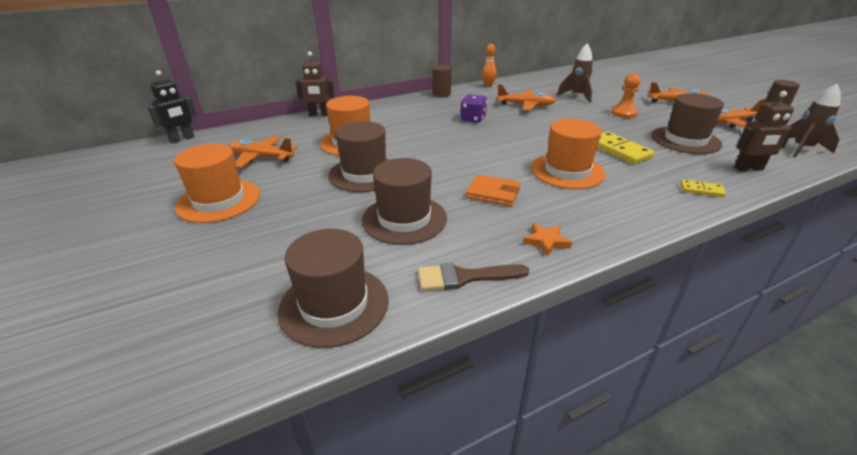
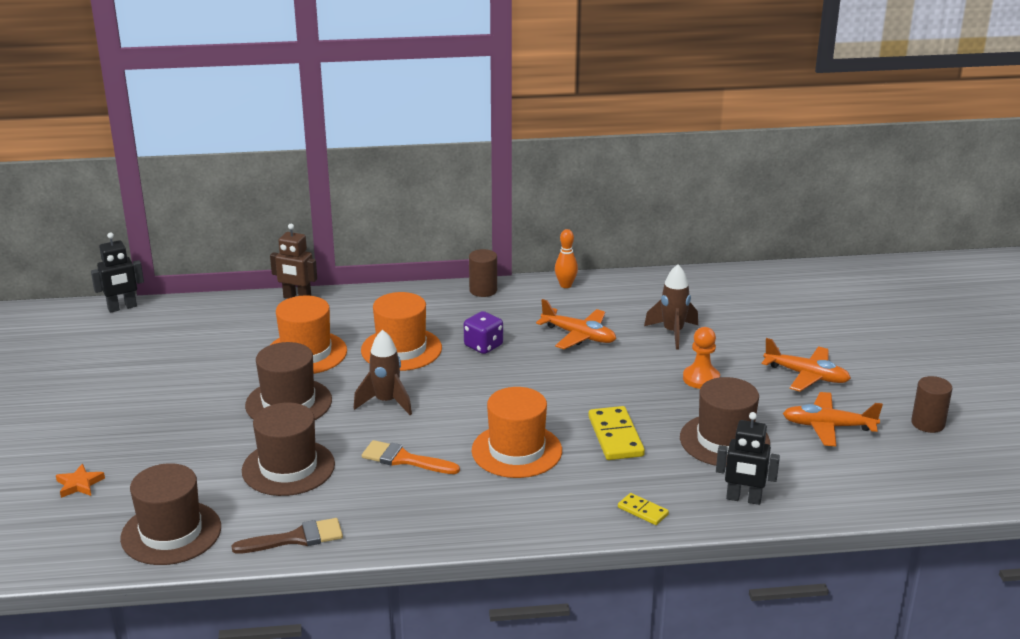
camera: 20 degrees right, 5 degrees down
orange hat [174,143,260,223] -> orange hat moved to [361,292,442,371]
orange plane [229,135,298,168] -> none
brown brush [418,263,529,291] -> brown brush turned 150 degrees clockwise [232,518,343,554]
orange wallet [466,174,521,206] -> orange brush [362,440,460,474]
orange star [523,223,572,257] -> orange star moved to [56,464,105,498]
brown robot [734,91,794,171] -> black robot [716,412,780,505]
brown rocket [790,84,841,158] -> brown rocket moved to [354,330,412,415]

